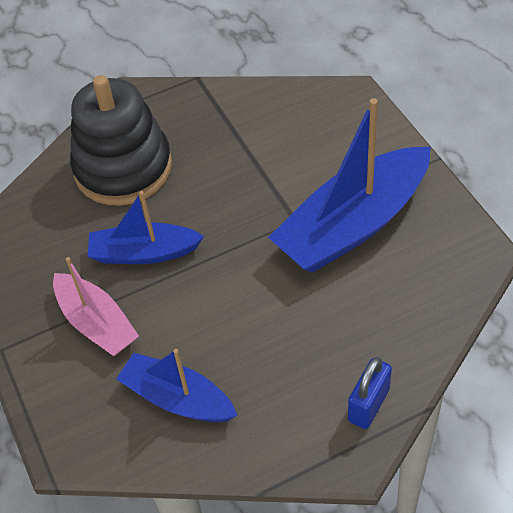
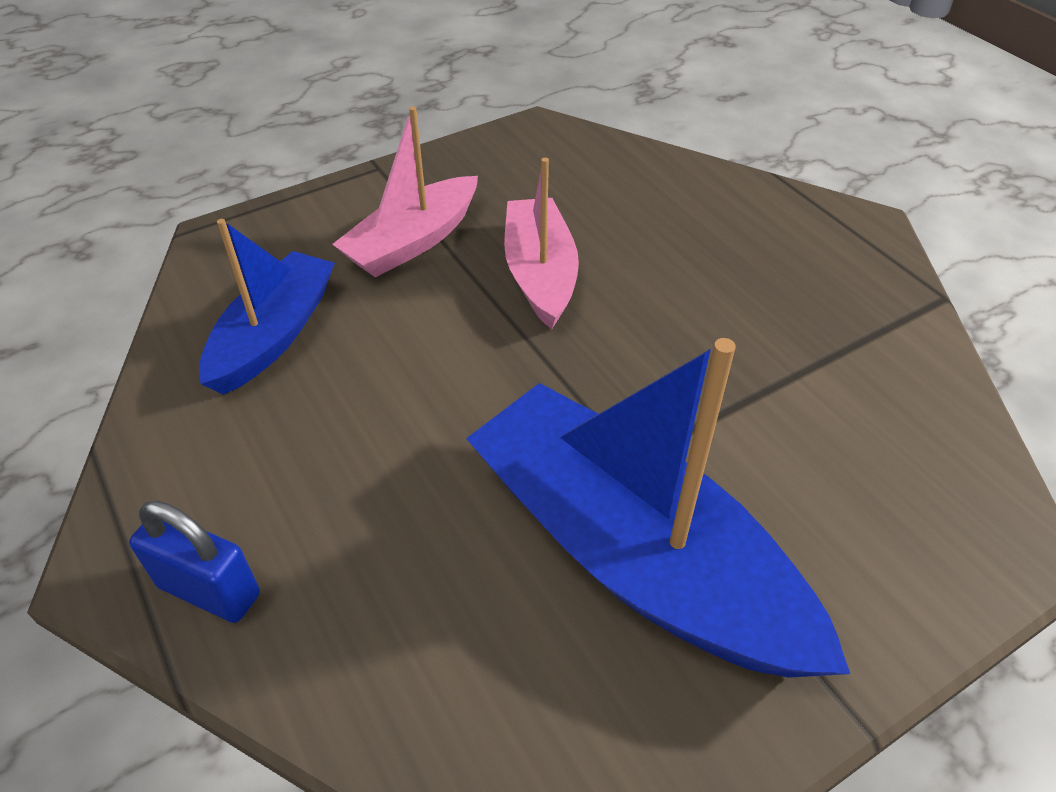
camera: 80 degrees right, 5 degrees down
black stacking toy [70,75,172,206] -> none
blue boat [87,191,204,264] -> pink boat [504,158,579,329]

